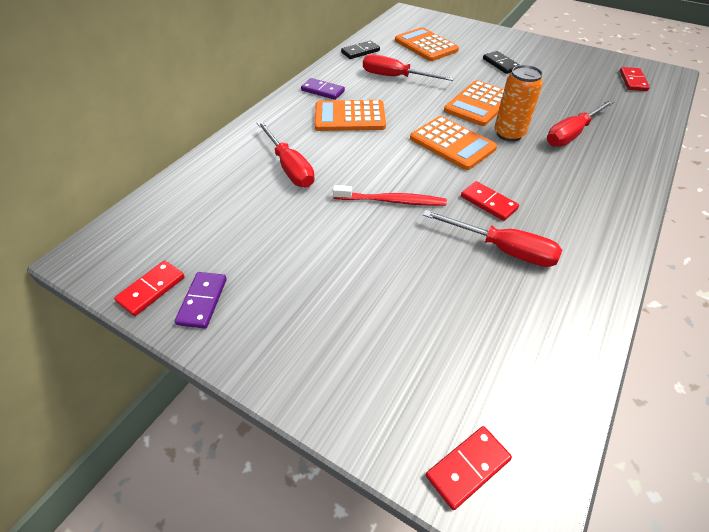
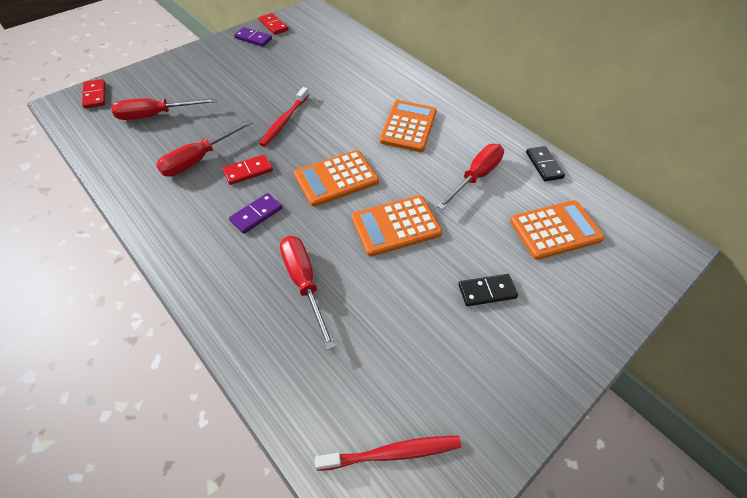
camera: 105 degrees right, 5 degrees up
red screwdriver [257,121,315,187] -> red screwdriver moved to [111,98,217,120]
purple domino [301,78,345,100] -> purple domino moved to [229,193,283,234]
orange calculator [444,80,504,126] -> orange calculator turned 75 degrees counterclockwise [352,195,442,256]
orange can [494,65,543,142] -> none
red domino [620,67,650,91] -> red toothbrush [315,436,462,471]

